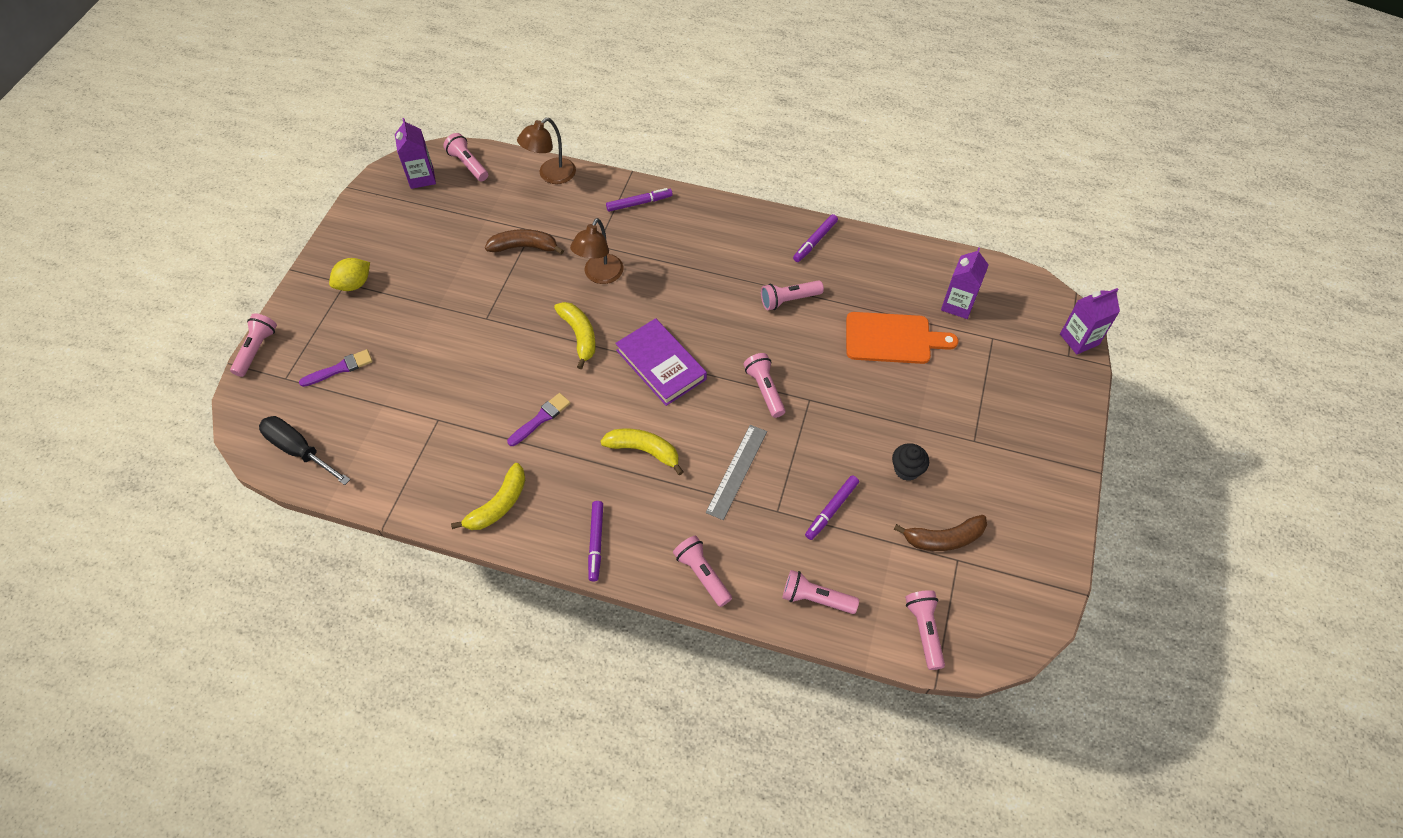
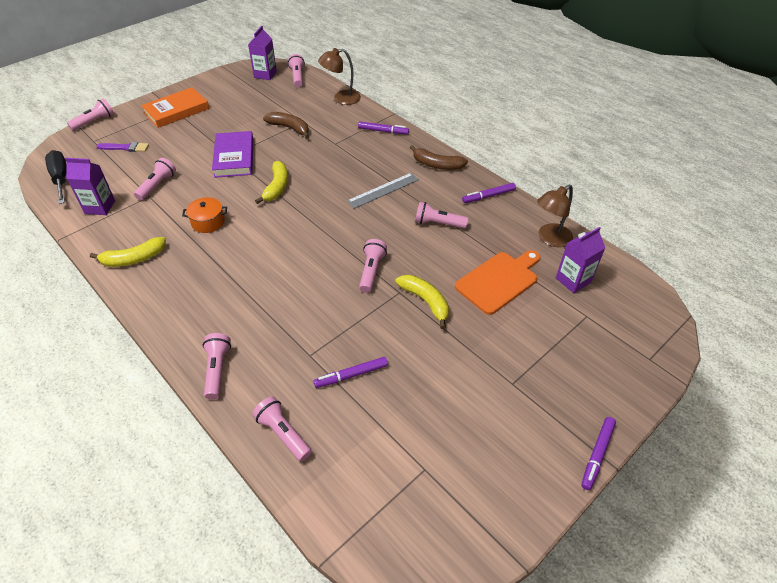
camera: 30 degrees right, 10 degrees down
yellow lemon [329,258,370,291] -> orange book [141,87,209,128]
purple brush [507,393,570,446] -> orange pot [182,197,227,233]
brown lamp [570,218,623,284] -> brown lamp moved to [537,185,573,247]
purple marker [588,501,603,581] -> purple marker moved to [581,417,616,490]
yellow banana [600,429,683,475] -> yellow banana moved to [395,275,449,329]
purple book [615,318,707,406] -> purple book moved to [212,131,253,178]
grey ruler [706,425,767,520] -> grey ruler moved to [347,173,419,209]
orange cutting board [846,312,958,364] -> orange cutting board turned 75 degrees counterclockwise [455,250,540,315]
black cupcake [892,443,929,481] -> none
brown banana [894,515,987,551] -> brown banana moved to [410,145,468,170]
pink flashlight [905,590,945,670] -> pink flashlight moved to [134,158,176,201]
purple carton [1060,288,1120,355] -> purple carton moved to [65,158,115,215]

